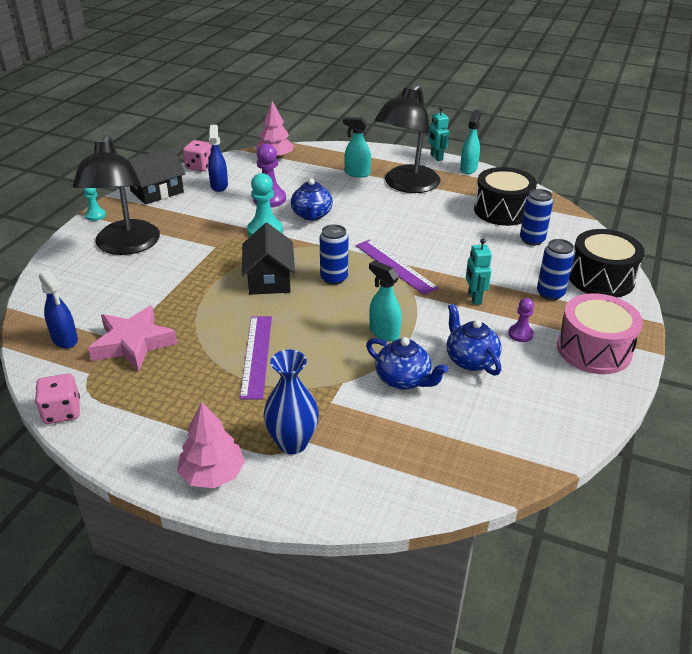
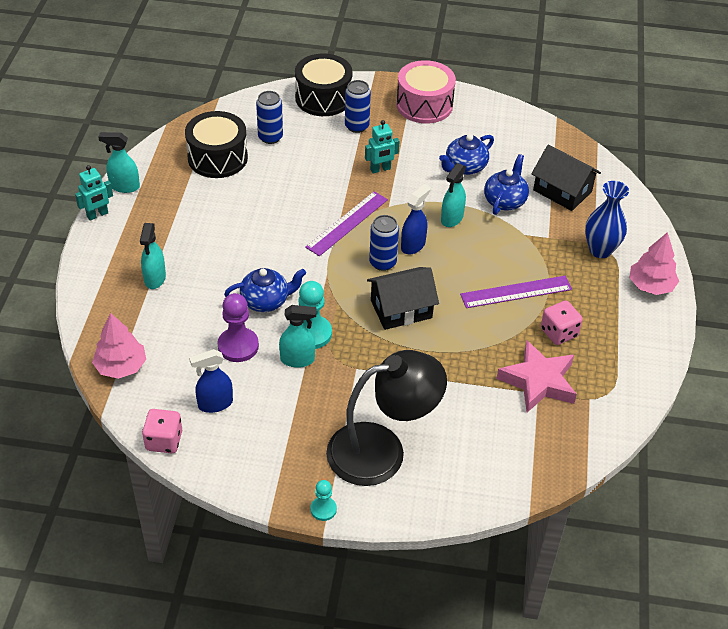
camera: 105 degrees left, 10 degrees up
pink dice [35,373,80,424] -> pink dice moved to [541,300,583,345]
blue spray bottle [39,269,78,349] -> blue spray bottle moved to [401,184,431,255]
black house [128,147,185,205] -> black house moved to [531,145,601,211]
black lamp [375,84,441,193] -> none
purple pawn [508,298,534,342] -> none
none -> turquoise spray bottle [279,305,317,368]

